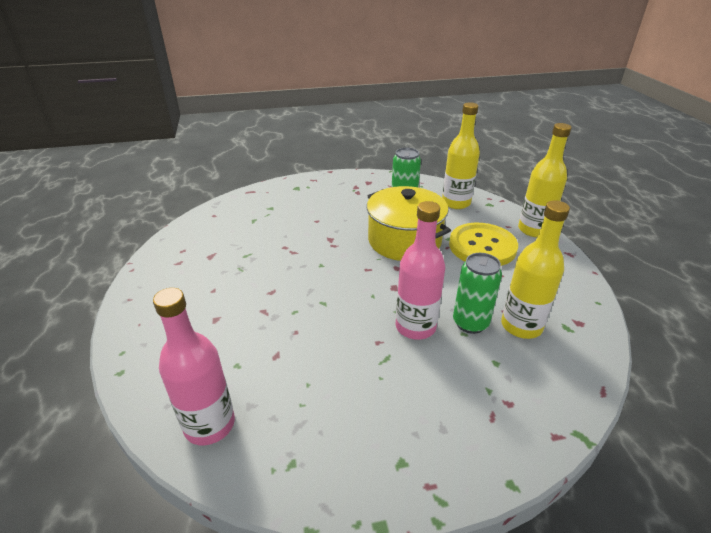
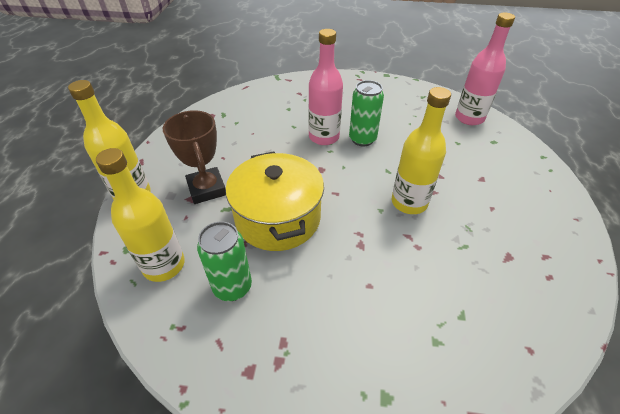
camera: 160 degrees left, 10 degrees up
yellow button [449,223,518,266] -> brown trophy [163,110,226,204]
green can [453,253,502,334] -> green can moved to [349,80,384,146]
yellow bottle [501,200,570,339] -> yellow bottle moved to [392,87,451,214]

